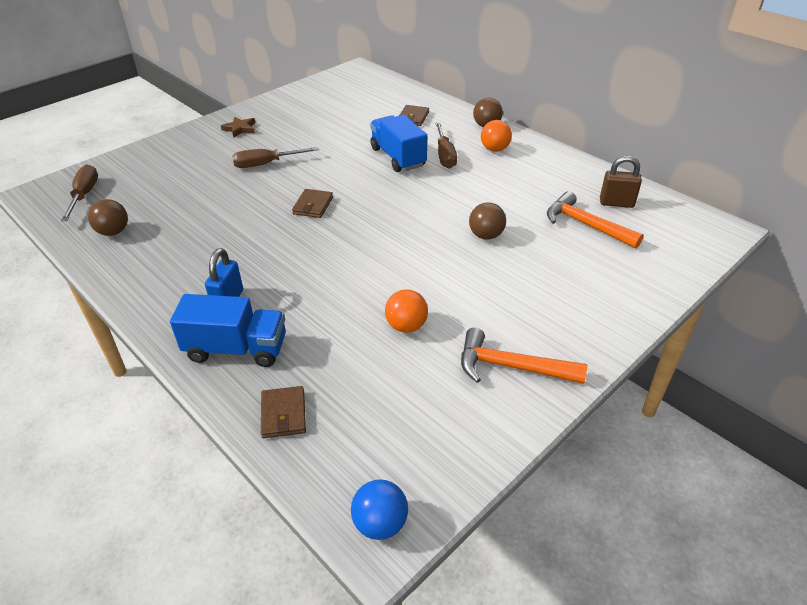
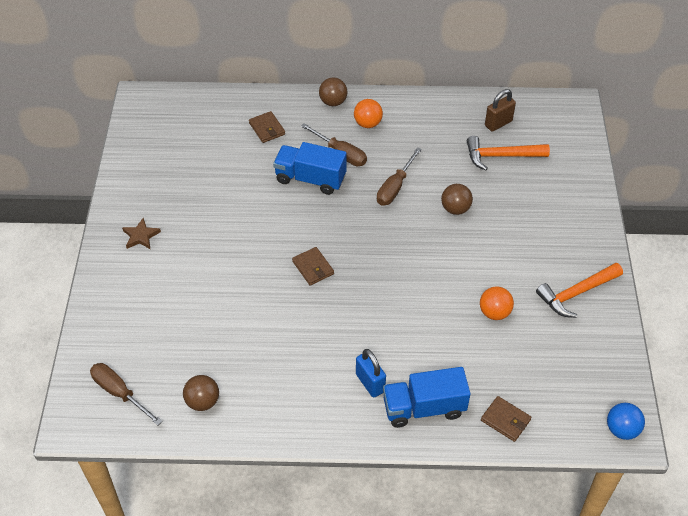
camera: 45 degrees left, 10 degrees up
blue truck [170,294,286,367] -> blue truck turned 150 degrees counterclockwise [383,367,471,428]
brown screwdriver [232,147,319,168] -> brown screwdriver moved to [377,147,422,205]

